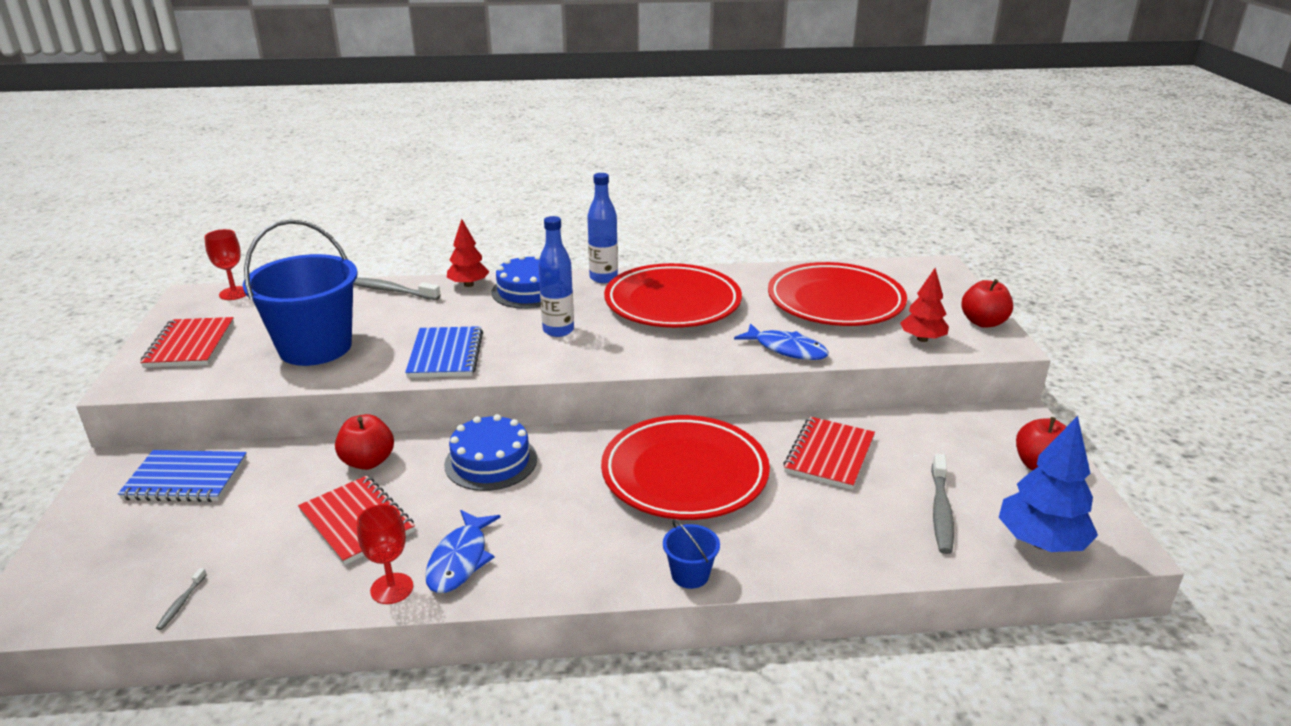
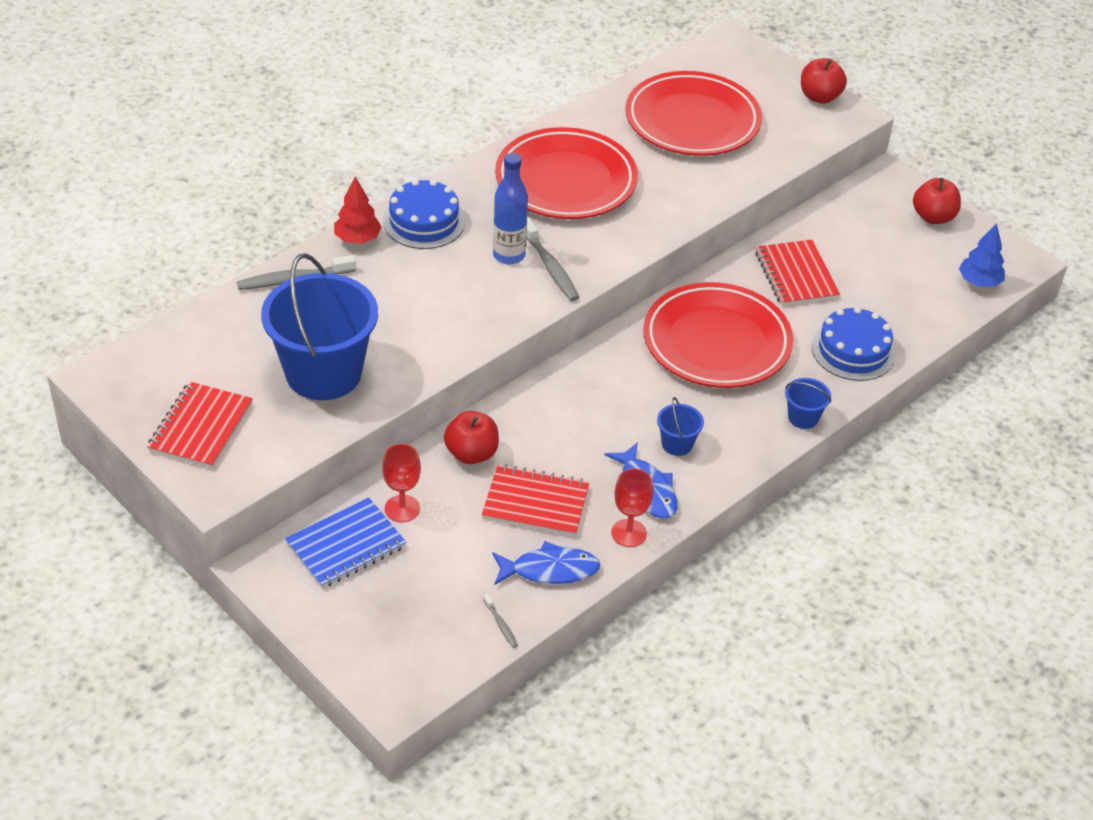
camera: 40 degrees left, 15 degrees up
red notebook [140,317,234,368] -> red notebook turned 60 degrees clockwise [147,382,253,469]
red goblet [204,229,247,300] -> red goblet moved to [382,444,421,522]
blue notebook [405,326,483,378] -> none
blue cake [444,414,537,491] -> blue cake moved to [812,307,896,381]
blue bottle [587,173,618,283] -> none
blue fish [734,323,829,360] -> blue fish moved to [492,541,600,585]
red tree [900,268,949,342] -> none
grey toothbrush [931,453,954,554] -> grey toothbrush moved to [526,217,579,301]
blue tree [999,416,1098,552] -> blue tree [959,223,1005,287], size x0.65
none -> blue bucket [657,397,704,456]

